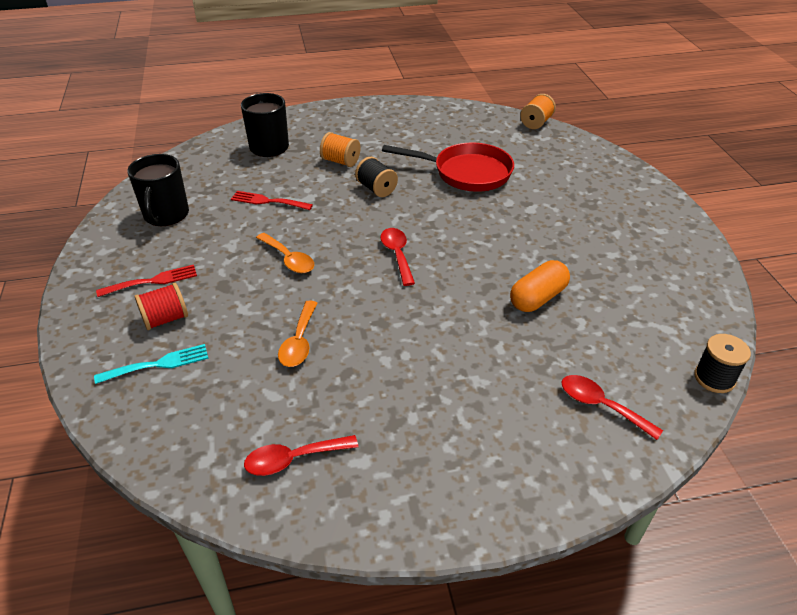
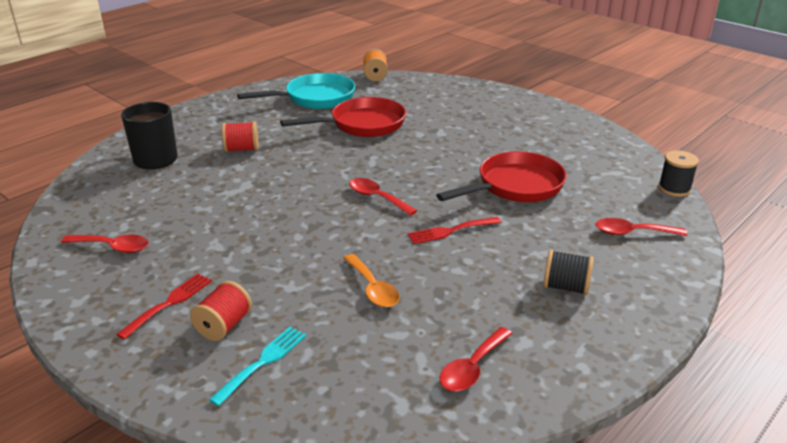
camera: 35 degrees left, 10 degrees down
black mug [127,154,189,226] -> red spoon [61,234,149,253]
red fork [231,191,313,210] -> red fork moved to [408,217,501,244]
orange spoon [256,233,314,273] -> none
orange spool [320,132,361,167] -> red spool [222,121,258,152]
black spool [355,157,398,197] -> black spool moved to [543,250,594,295]
orange capsule [510,260,570,312] -> red pan [436,151,567,202]
none -> turquoise pan [237,73,355,109]

